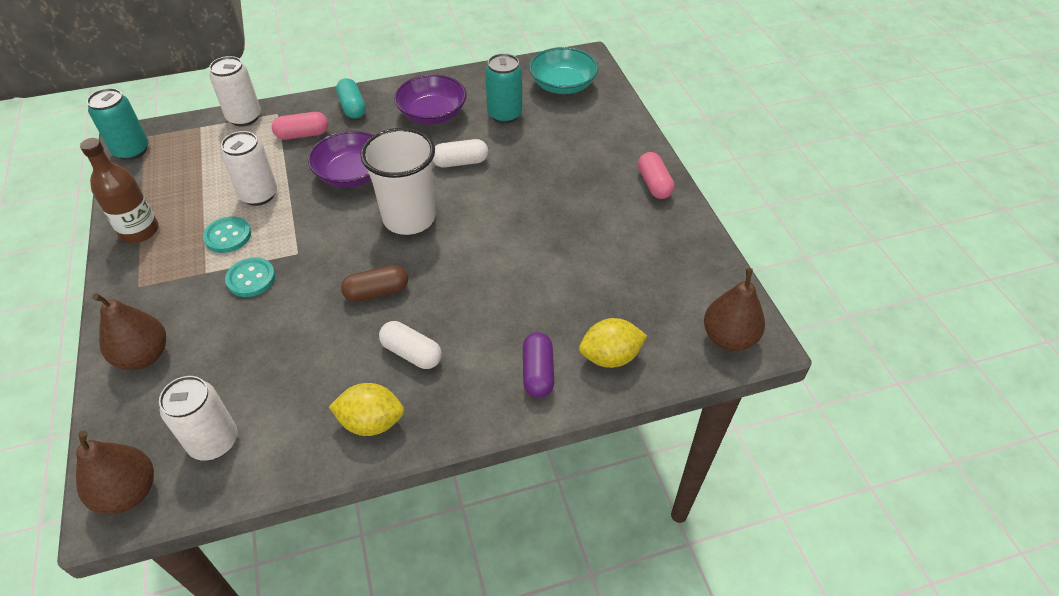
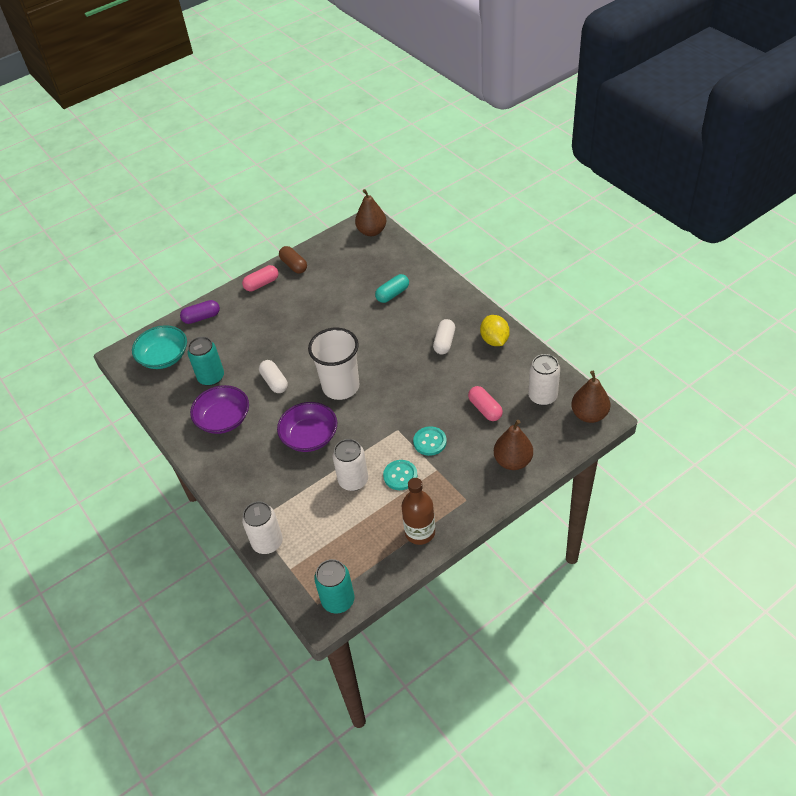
camera: 105 degrees left, 0 degrees up
pink capsule [272,112,328,140] -> pink capsule moved to [468,386,503,421]
turquoise capsule [336,78,366,119] -> turquoise capsule moved to [375,274,409,303]
brown capsule [341,265,408,302] -> brown capsule moved to [279,246,307,274]
purple capsule [523,332,554,398] -> purple capsule moved to [180,300,220,324]
yellow lemon [579,318,647,368] -> none

